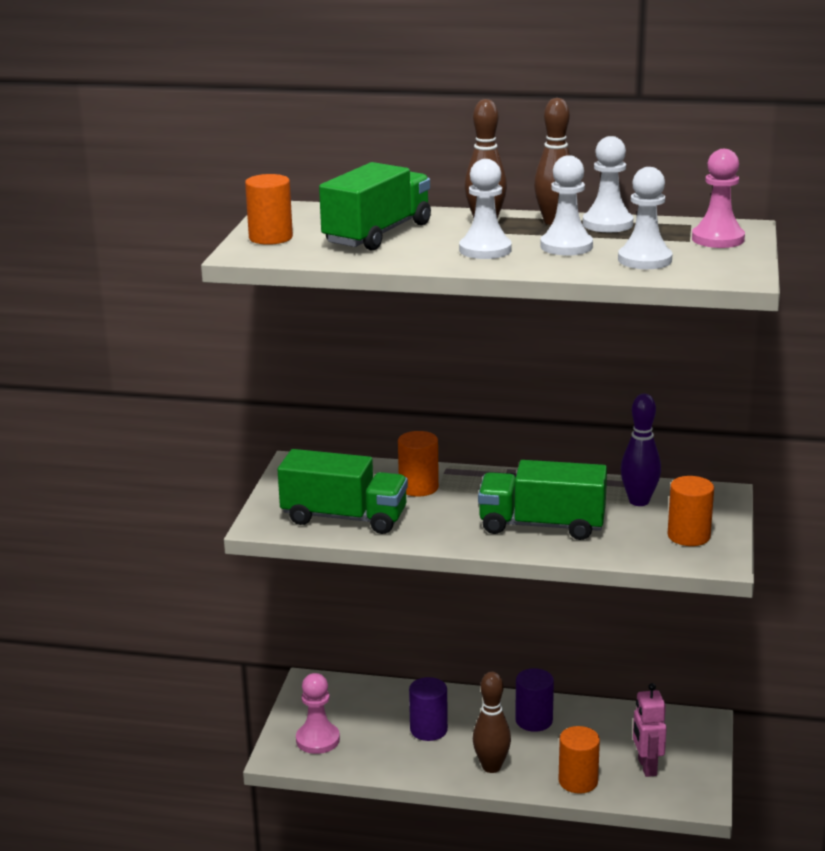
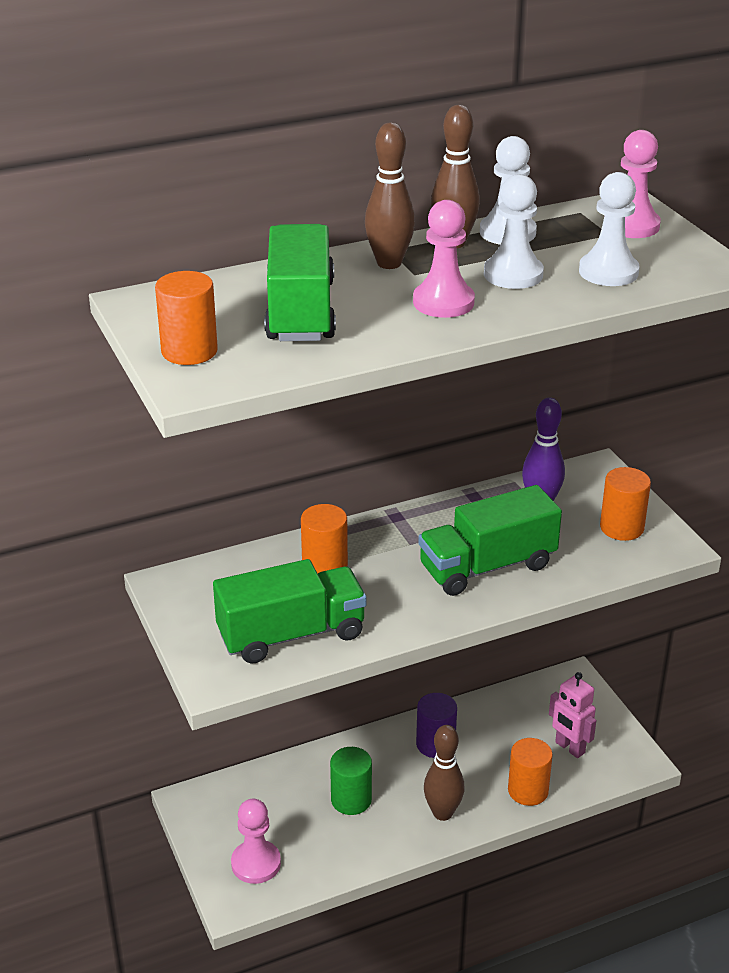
camera: 35 degrees left, 10 degrees up
purple cylinder [409,677,448,741] -> green cylinder [330,747,372,815]
white pawn [459,159,512,259] -> pink pawn [413,200,475,318]

